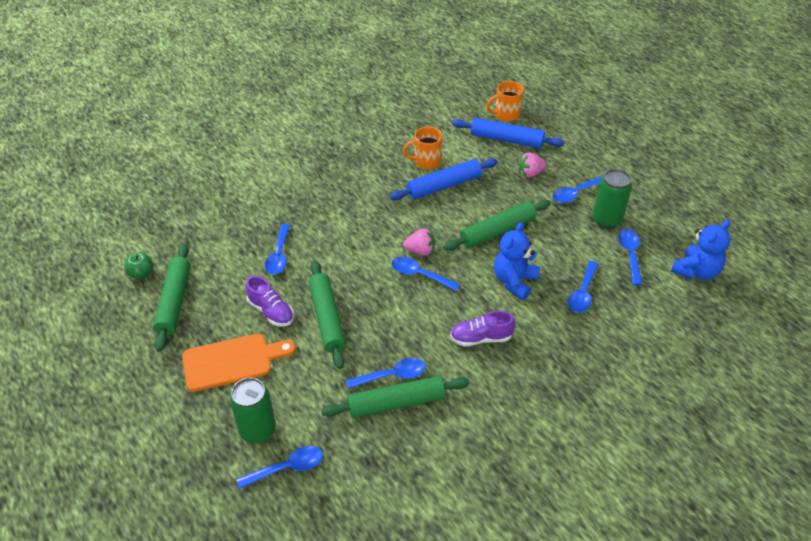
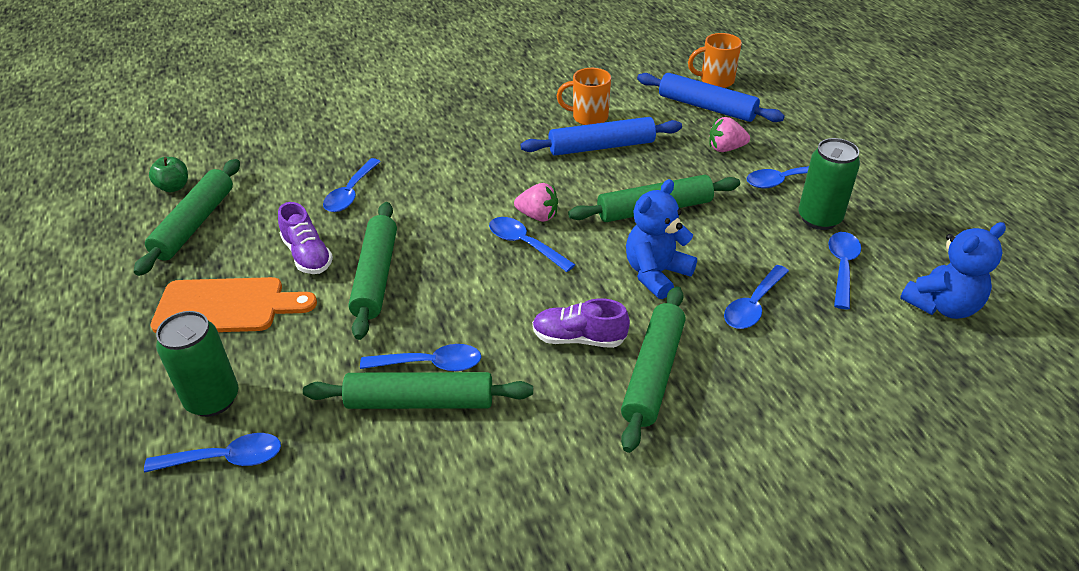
camera: 15 degrees right, 5 degrees down
none -> green rolling pin [621,286,686,453]

